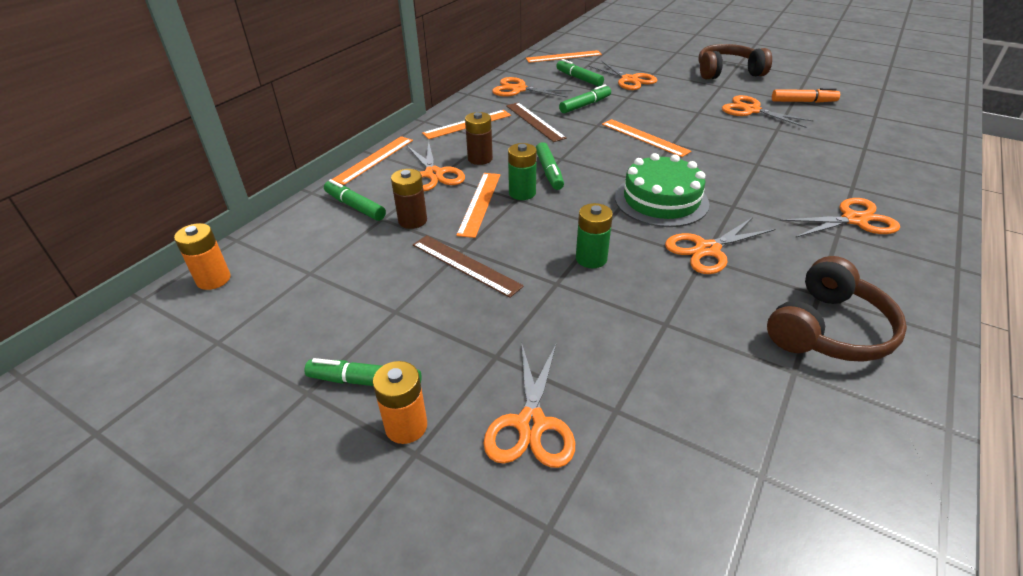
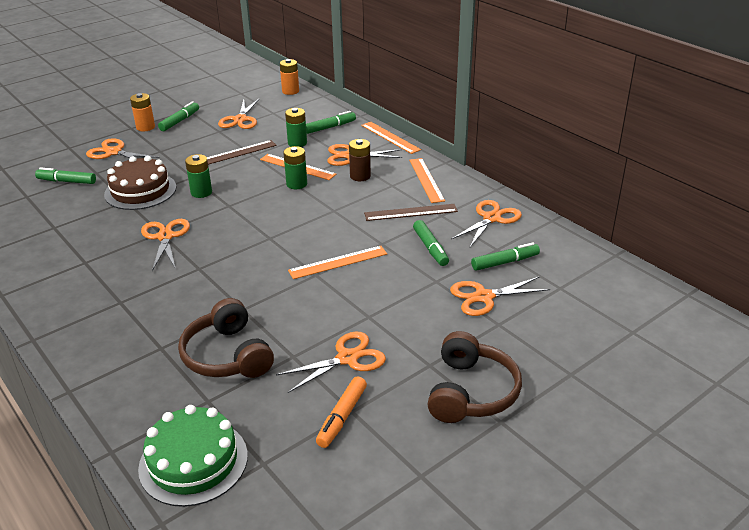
camera: 110 degrees right, 5 degrees down
brown battery [391,169,427,229] -> green battery [285,108,307,147]
orange ruler [526,50,602,63] -> none
green marker [536,142,564,190] -> green marker moved to [35,167,96,184]
green cake [615,153,709,227] -> green cake moved to [138,405,248,507]
brown headphones [767,256,907,362] -> brown headphones moved to [178,298,274,378]
orange scissors [780,198,900,238] -> orange scissors moved to [218,98,260,129]
none -> brown cake [104,156,176,210]

